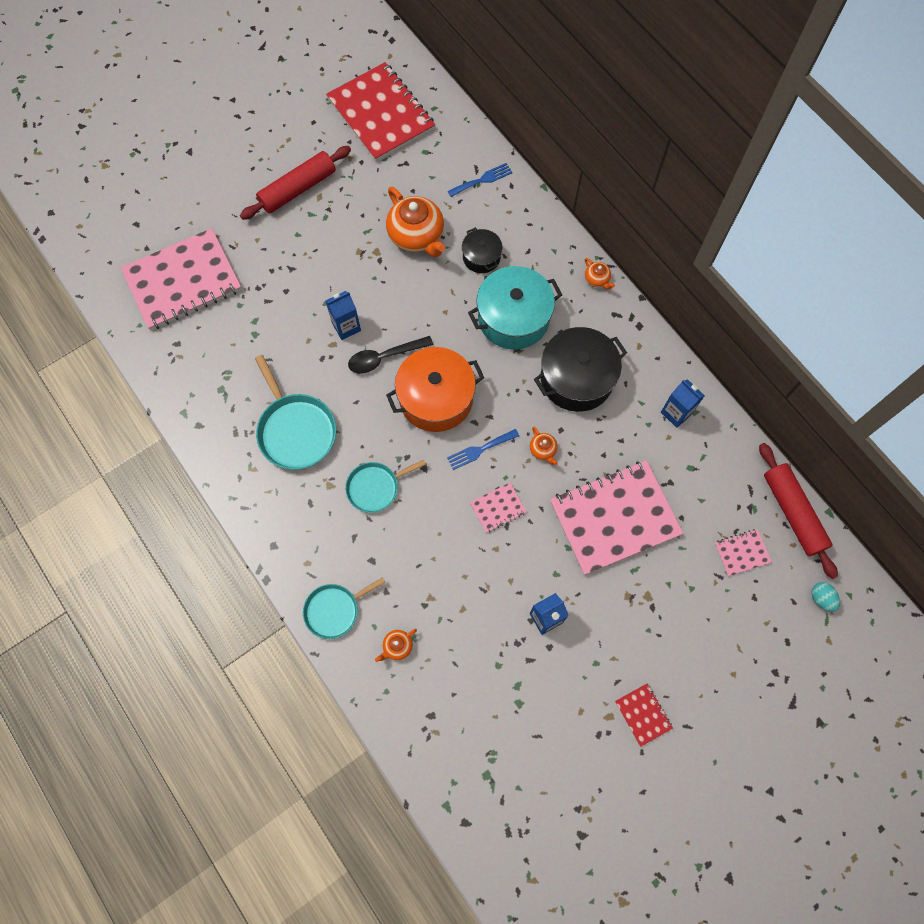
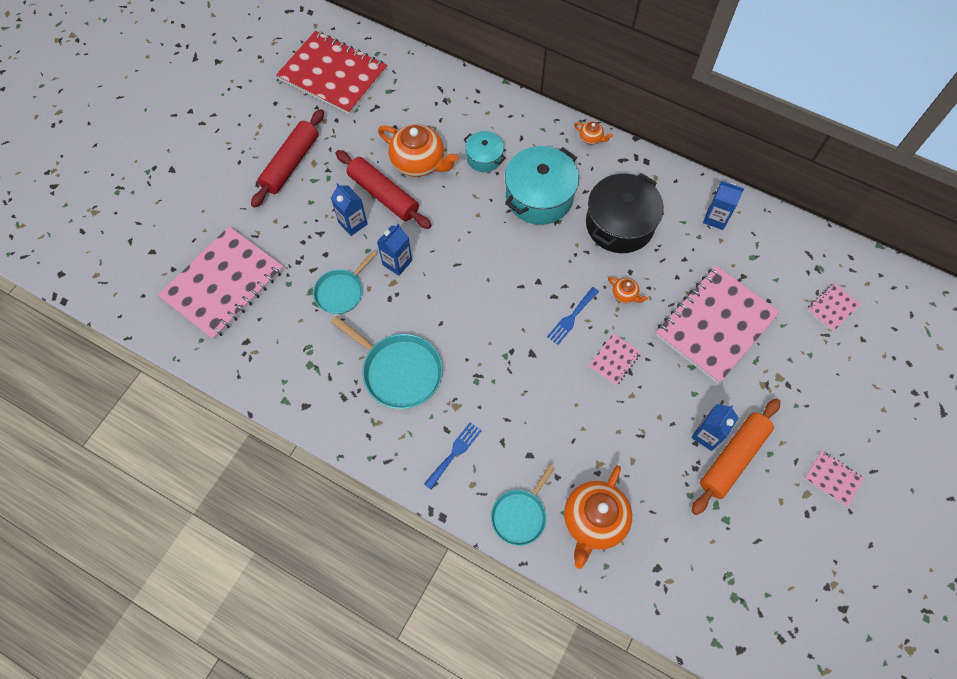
camera: 25 degrees left, 5 degrees down
turquoise pan [345,459,426,513] -> turquoise pan moved to [313,251,377,314]
black spoon [348,336,433,373] -> none
orange teapot [375,629,417,662] -> orange teapot [564,465,632,569], size x2.22
orange pot [386,347,484,432] -> none
blue fork [448,163,513,197] -> blue fork moved to [424,422,482,489]
black pot [462,227,502,273] -> turquoise pot [464,131,506,172]
red notebook [615,683,673,747] -> pink notebook [804,450,864,507]
red rolling pin [759,443,838,579] -> red rolling pin moved to [336,150,431,229]
turquoise egg [811,582,840,612] -> none
none -> blue carton [331,183,368,236]
none -> orange rolling pin [692,398,780,515]

